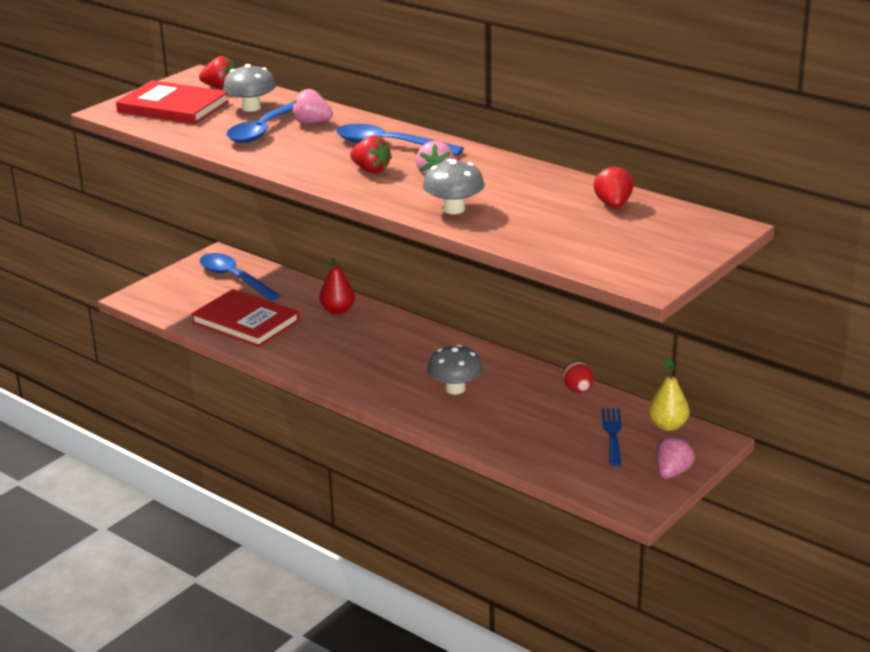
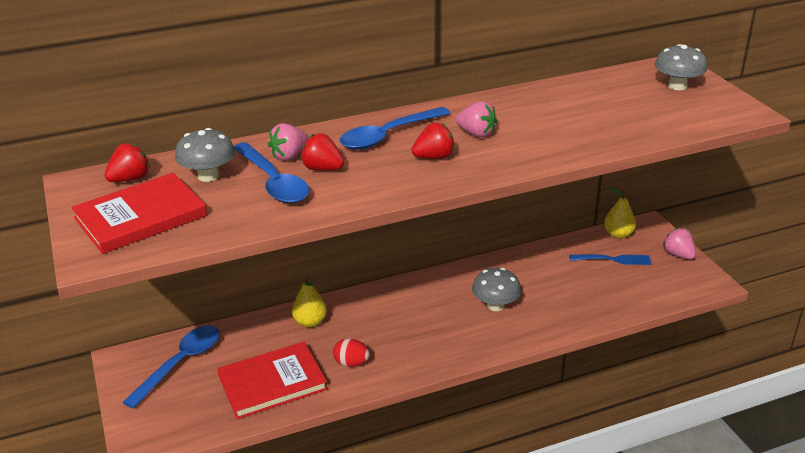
camera: 60 degrees left, 5 degrees up
blue spoon [200,253,281,301] -> blue spoon turned 135 degrees clockwise [123,325,220,409]
red pear [319,258,355,315] -> yellow pear [292,277,327,328]
grey mushroom [423,159,485,214] -> grey mushroom moved to [655,44,707,90]
red egg [563,361,594,393] -> red egg moved to [333,338,370,367]
red strawberry [593,165,634,208] -> red strawberry moved to [301,133,344,171]
blue fork [602,408,622,466] -> blue fork turned 150 degrees clockwise [570,254,652,265]

